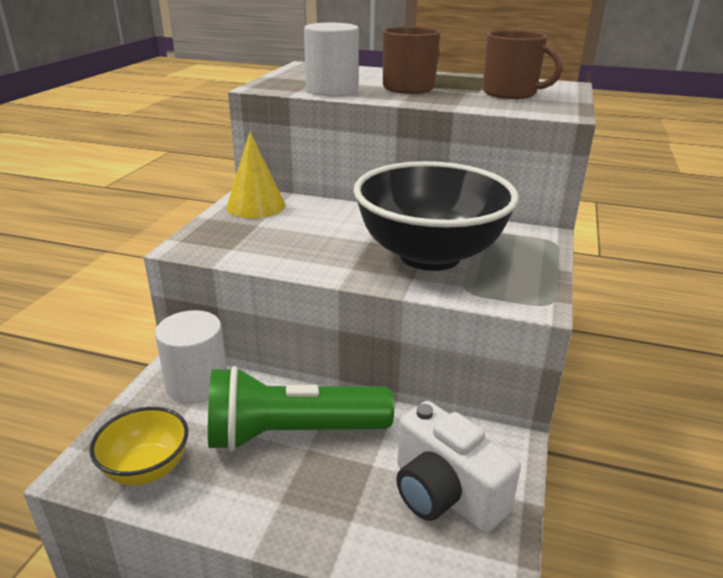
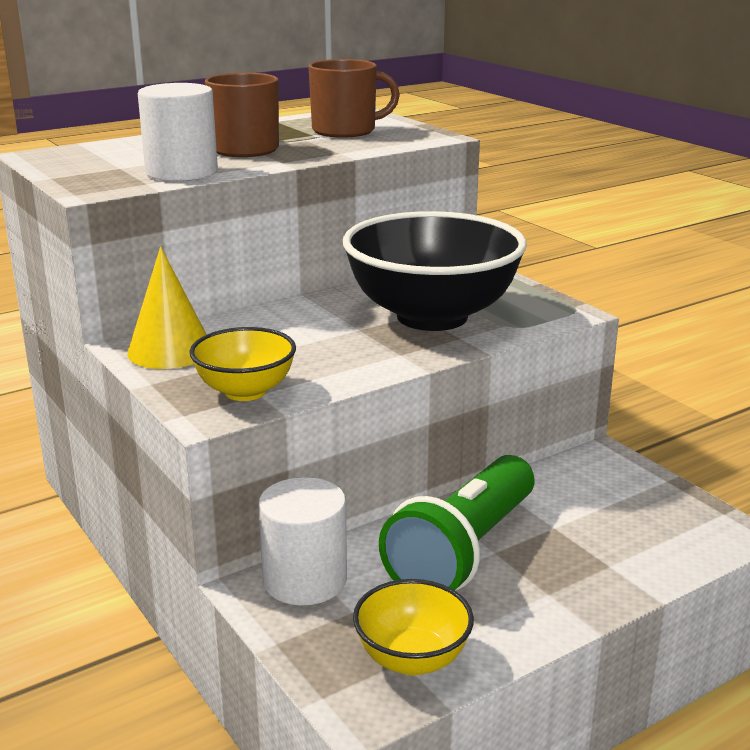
camera: 50 degrees left, 5 degrees down
white camera [396,401,521,533] -> none
none -> yellow bowl [189,327,296,401]

